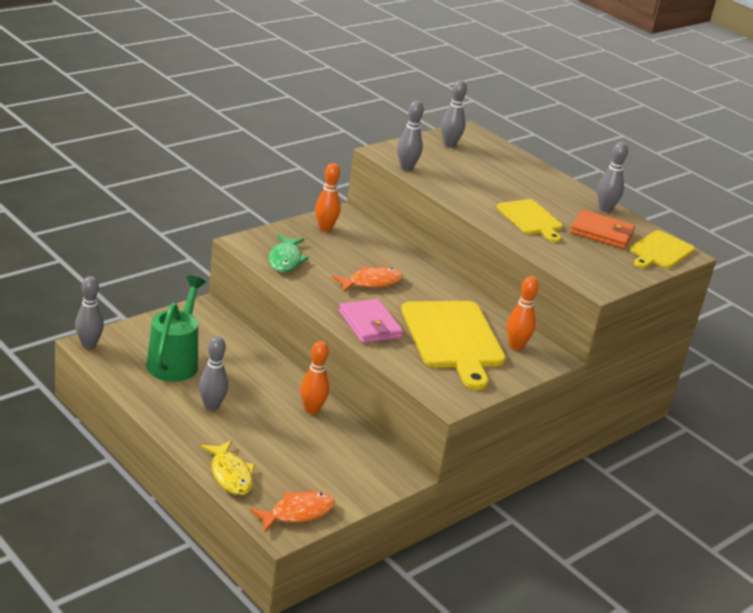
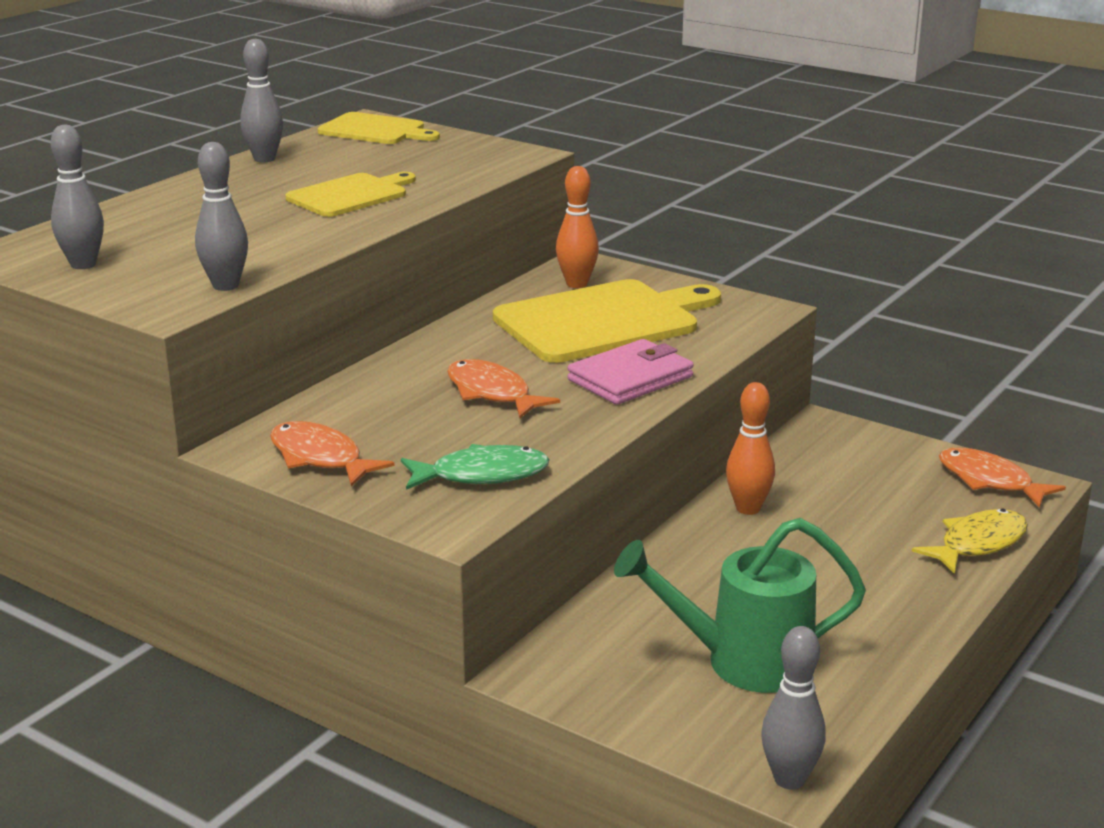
camera: 100 degrees left, 5 degrees down
grey bowling pin [199,336,228,411] -> none
orange bowling pin [315,163,341,232] -> orange fish [270,421,394,487]
orange wallet [570,210,635,249] -> none

